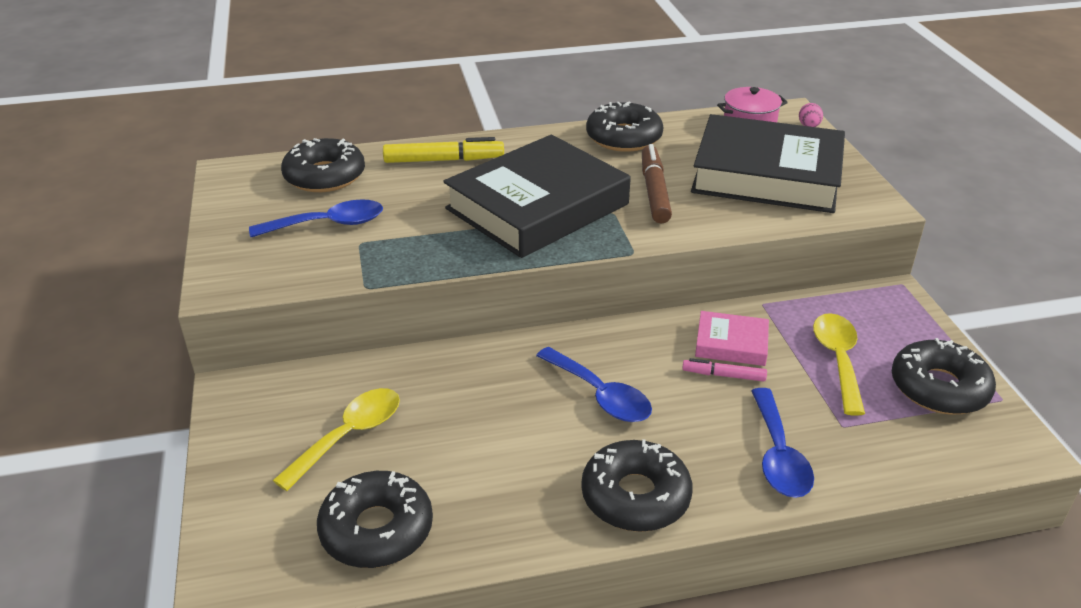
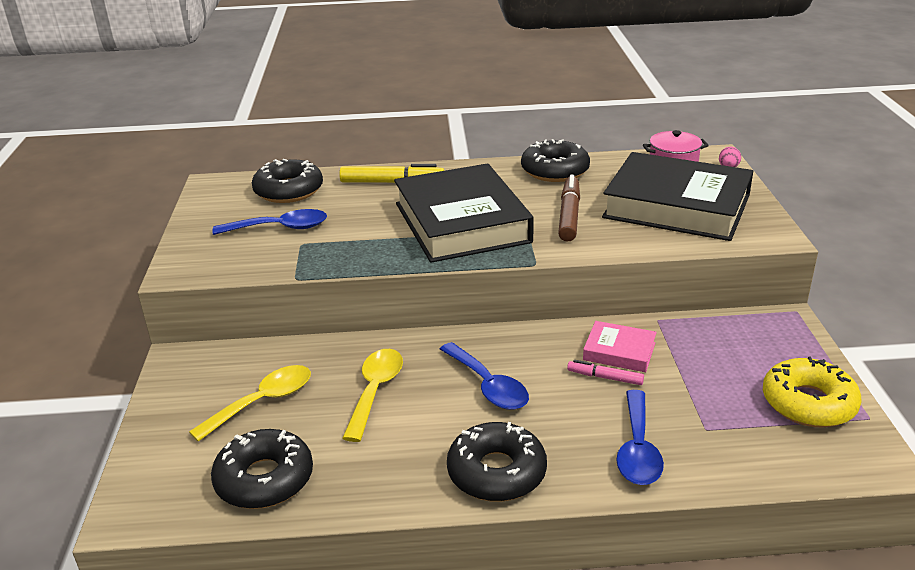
camera: 10 degrees right, 5 degrees down
black book [443,134,631,258] -> black book turned 75 degrees counterclockwise [394,163,534,263]
yellow spoon [813,313,865,416] -> yellow spoon moved to [342,349,403,442]
black donut [892,338,996,415] -> yellow donut [763,357,862,427]

